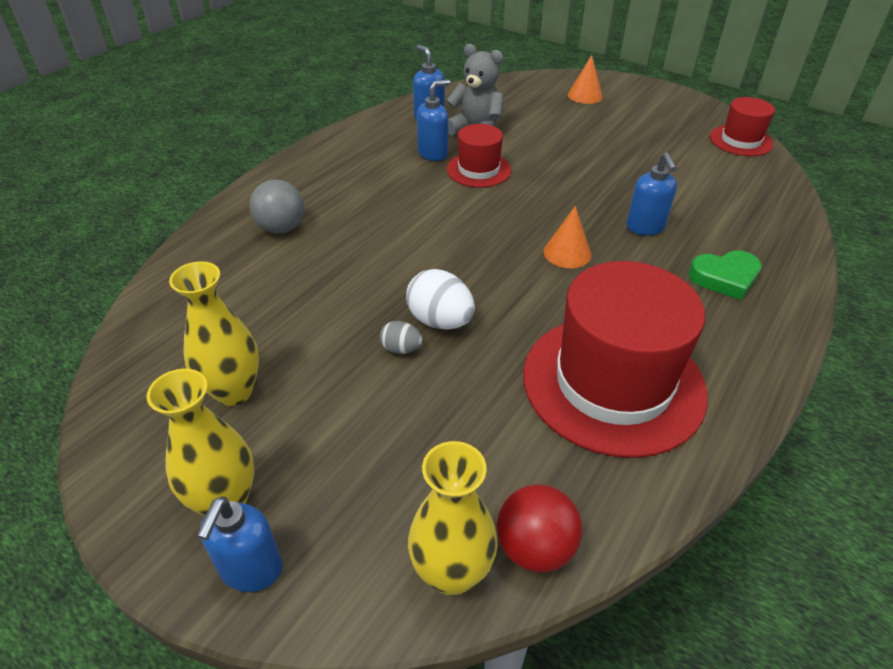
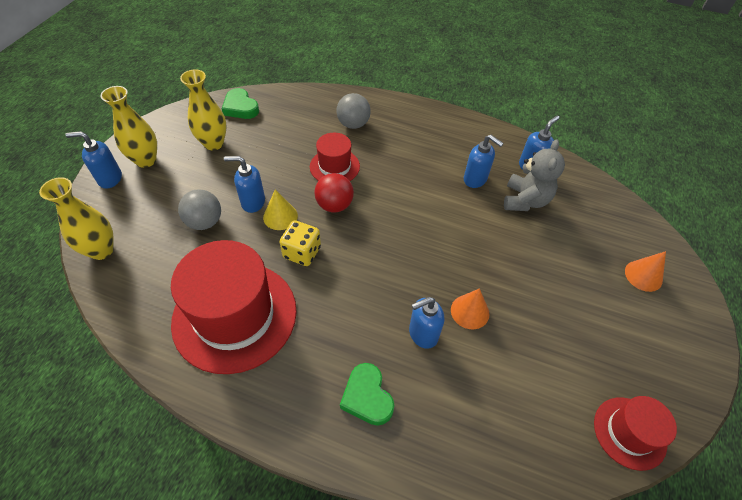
camera: 75 degrees right, 10 degrees up
grey egg [380,321,422,354] -> blue soap dispenser [224,156,265,213]
white egg [406,269,475,329] -> yellow cone [263,189,298,230]
red hat [447,124,511,188] -> red hat moved to [310,133,360,181]
red ball [497,484,582,573] -> red ball moved to [314,173,354,213]
orange cone [544,206,592,268] -> orange cone moved to [451,288,490,329]
none -> grey ball [178,189,221,230]
none -> green heart [222,88,259,119]
none -> yellow dice [279,220,321,266]

